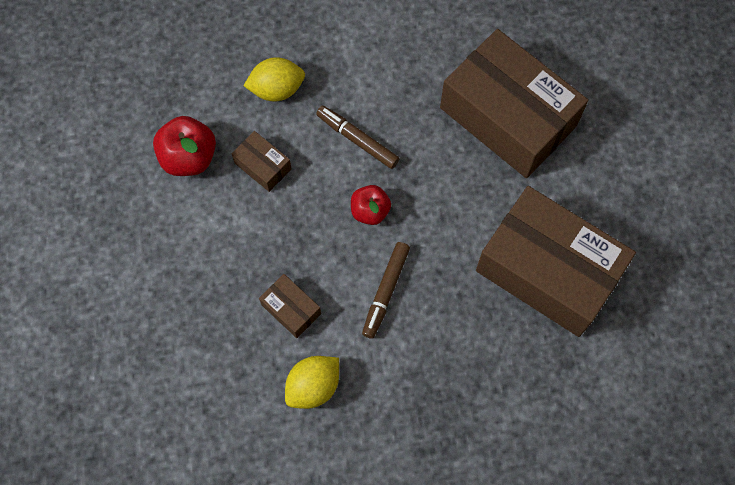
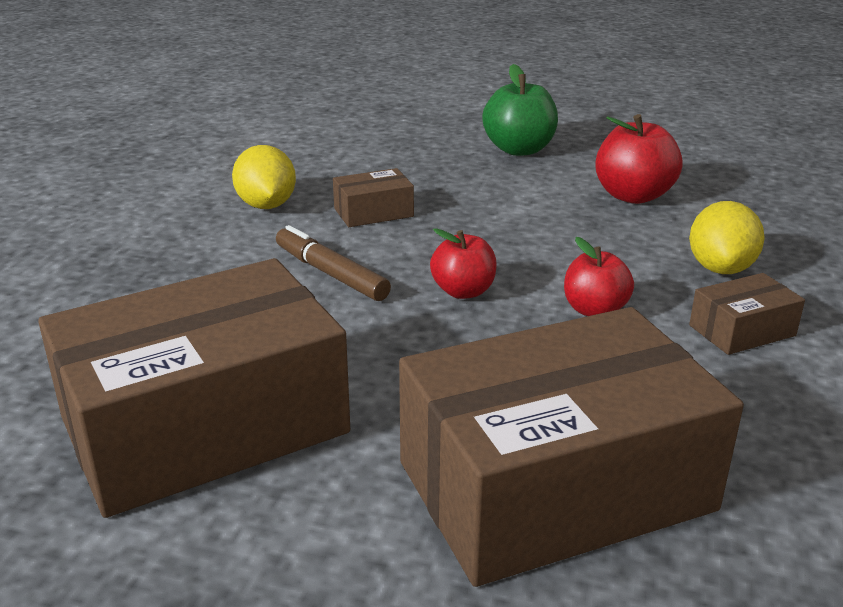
camera: 115 degrees right, 40 degrees down
brown box [232,131,292,192] -> brown box moved to [689,273,805,355]
brown marker [316,106,400,169] -> red apple [564,237,634,316]
none -> green apple [482,64,558,156]

